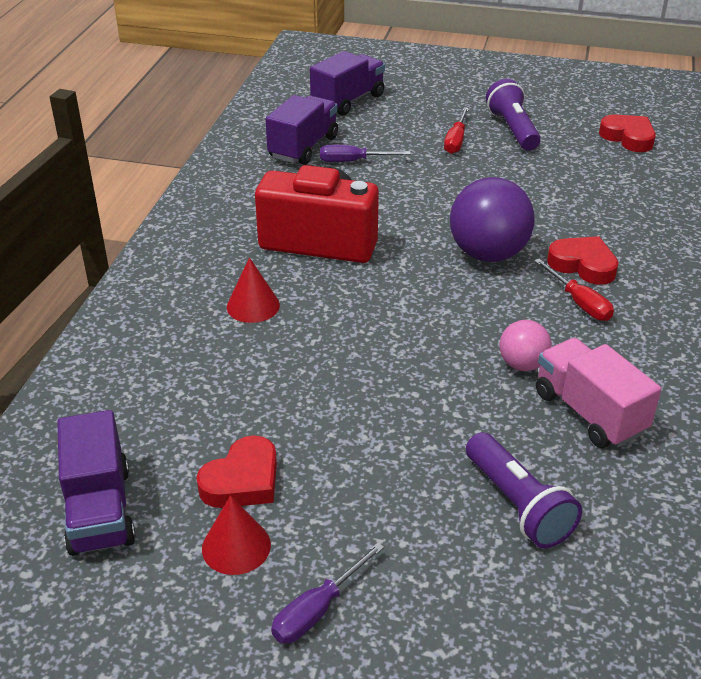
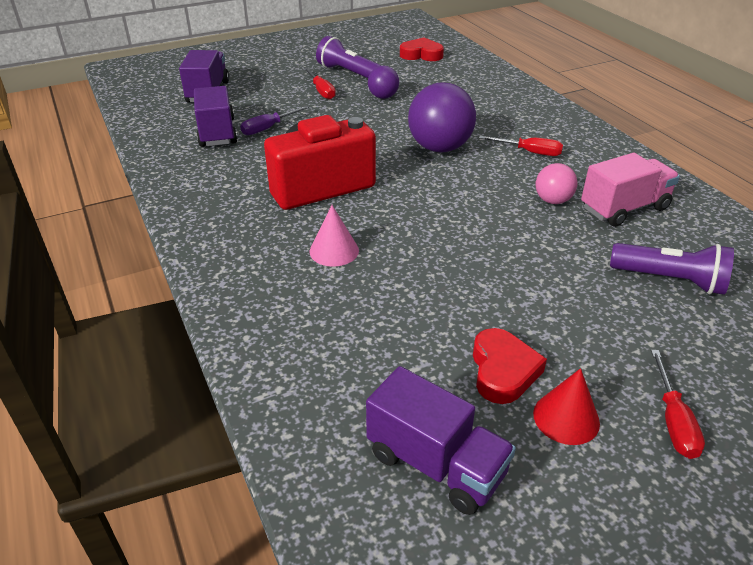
camera: 40 degrees left, 0 degrees up
red cone [227,257,280,323] -> pink cone [310,205,359,267]
purple screwdriver [271,542,384,644] -> red screwdriver [651,350,705,459]
pink truck [536,338,661,448] -> pink truck turned 135 degrees clockwise [581,153,680,227]
red heart [547,236,619,285] -> none
none -> purple ball [368,66,399,99]

